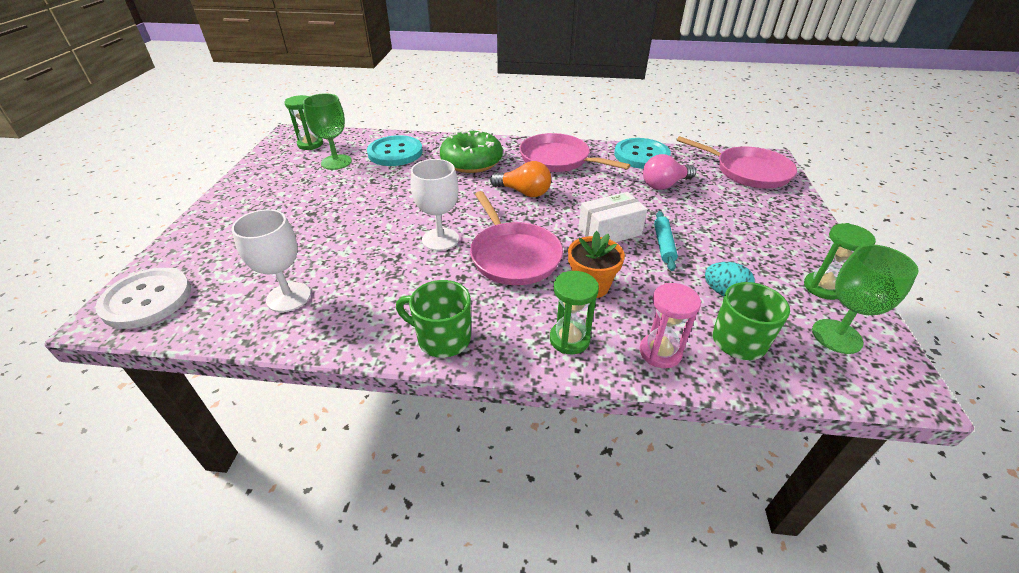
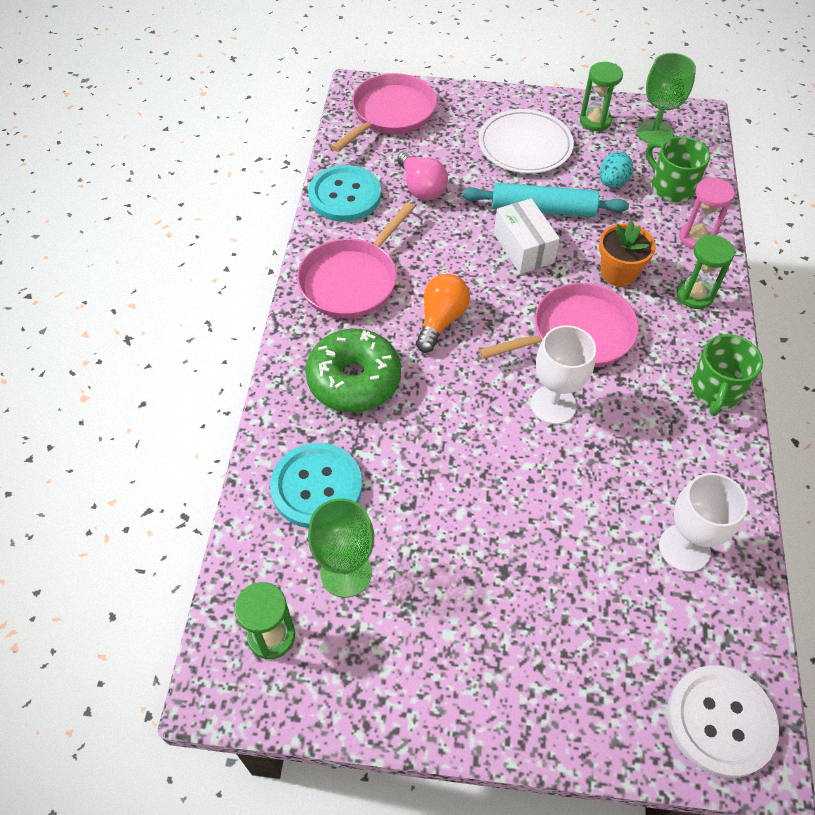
camera: 90 degrees left, 15 degrees up
turquoise rolling pin [654,211,678,271] -> turquoise rolling pin [462,183,629,217], size x1.64
none -> white plate [478,109,574,174]

